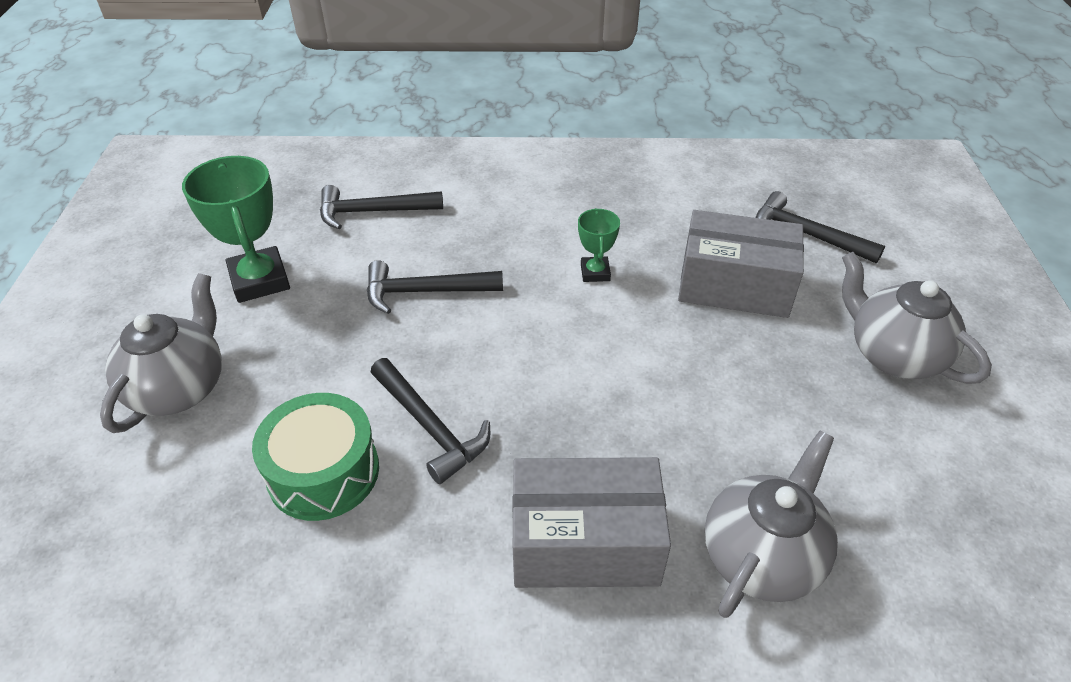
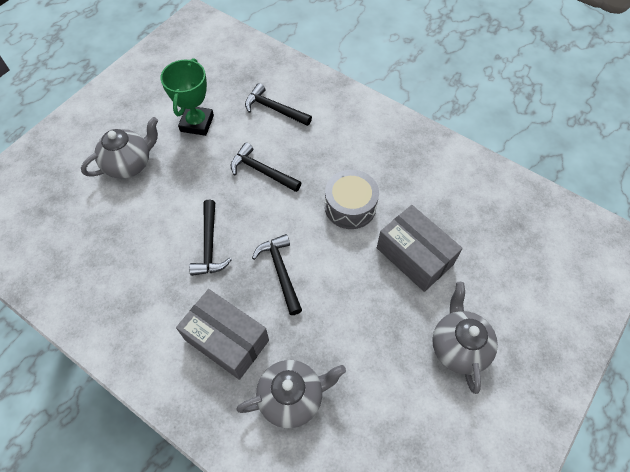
camera: 35 degrees right, 15 degrees up
green drum [252,393,379,521] -> none
green trophy [578,208,620,282] -> grey drum [325,170,379,229]
black hammer [755,191,885,264] -> black hammer moved to [252,234,302,315]

